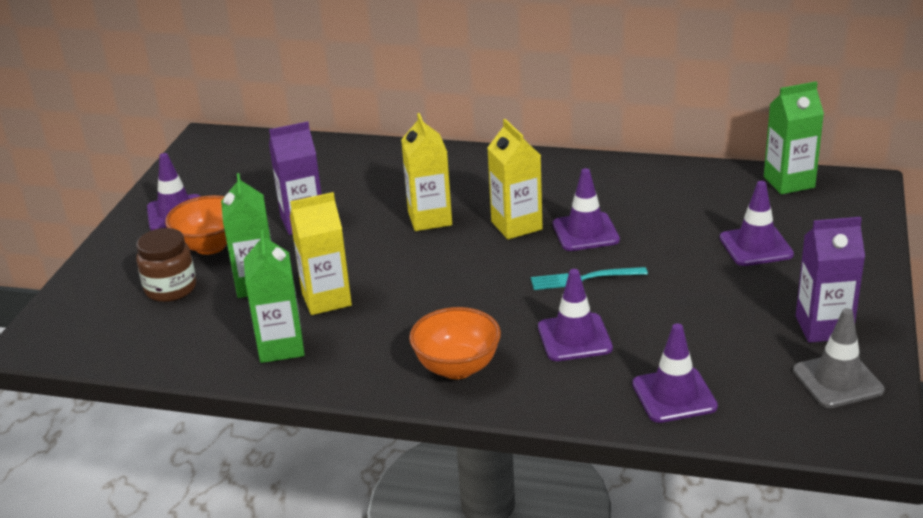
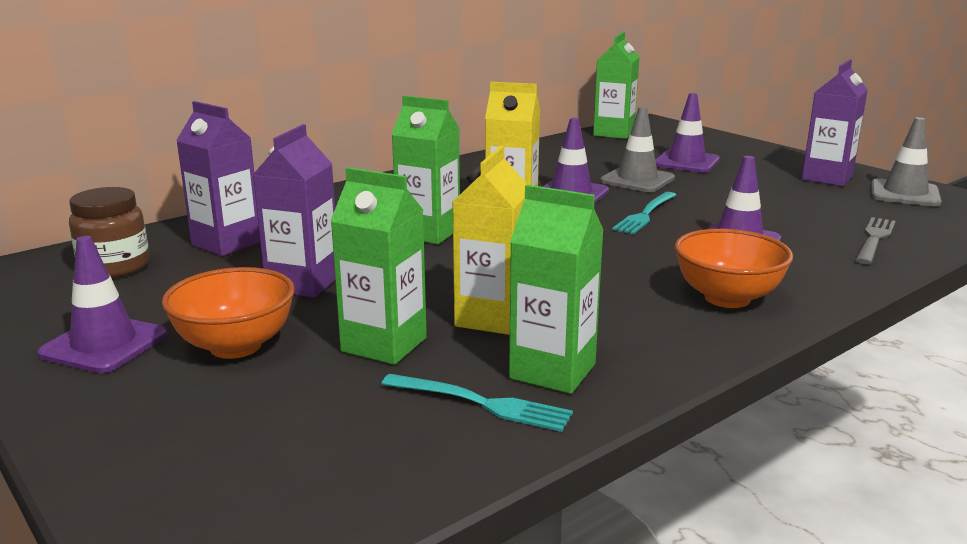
camera: 55 degrees left, 10 degrees down
brown jar [136,228,196,302] -> brown jar moved to [69,187,149,278]
yellow carton [401,113,452,231] -> green carton [391,95,460,244]
purple traffic cone [632,323,718,423] -> grey fork [855,217,896,264]
none -> purple carton [176,101,260,256]
none -> turquoise fork [381,374,573,432]
none -> grey traffic cone [600,107,675,192]

